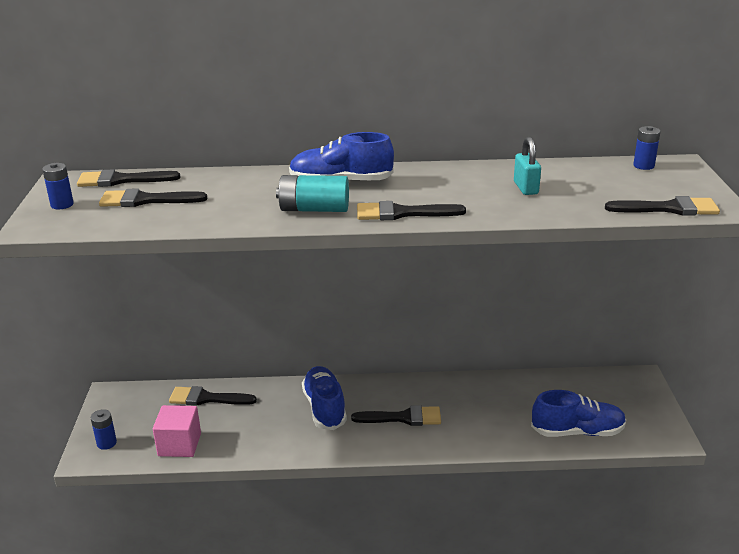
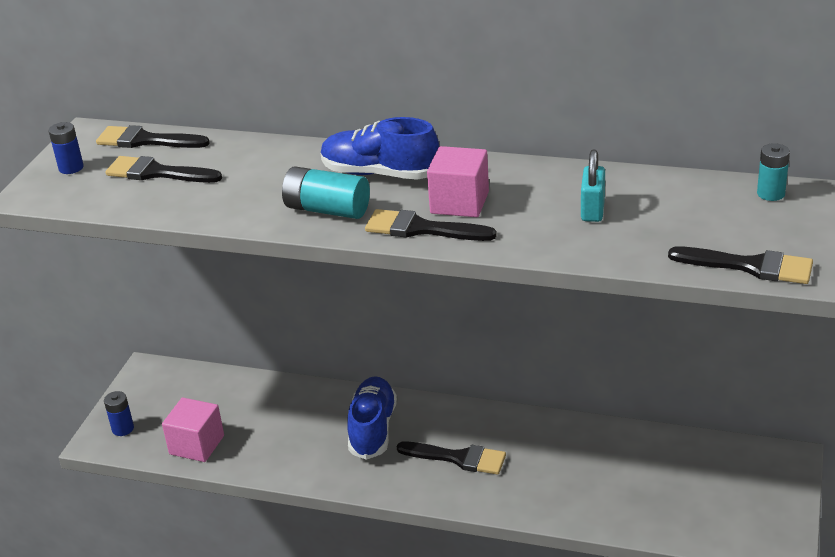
camera: 20 degrees right, 5 degrees up
black brush [169,386,257,406] -> none
blue shoe [531,390,626,437] -> none
blue battery [633,126,661,170] -> turquoise battery [757,143,790,201]
none -> pink cube [427,146,489,217]

